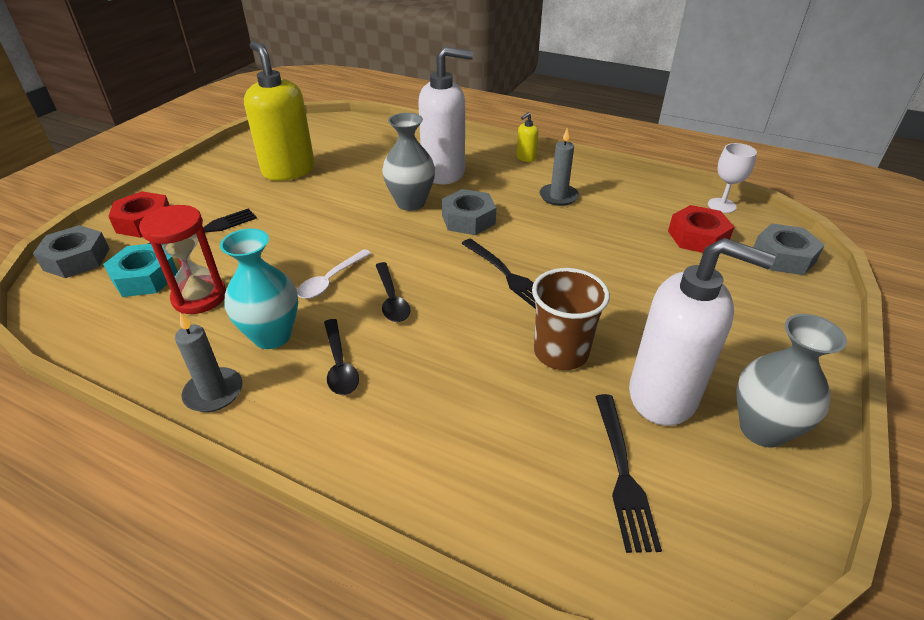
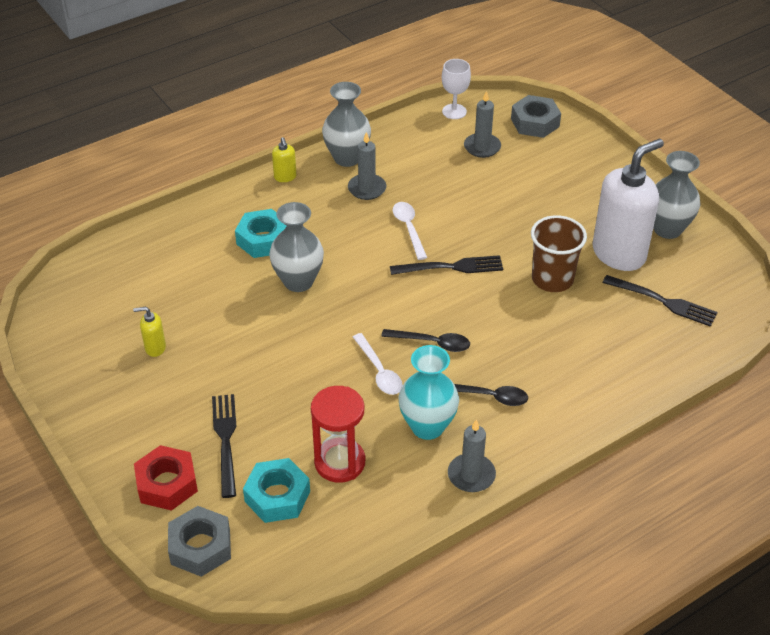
camera: 60 degrees left, 5 degrees up
yellow soap dispenser [244,41,315,181] -> yellow soap dispenser [133,307,166,357], size x0.41
white soap dispenser [418,47,473,184] -> turquoise nut [235,209,286,258]
grey nut [442,189,496,235] -> none
red nut [668,205,734,253] -> grey candle [464,91,501,158]
none -> grey vase [322,82,371,167]
none -> white spoon [392,202,427,260]

